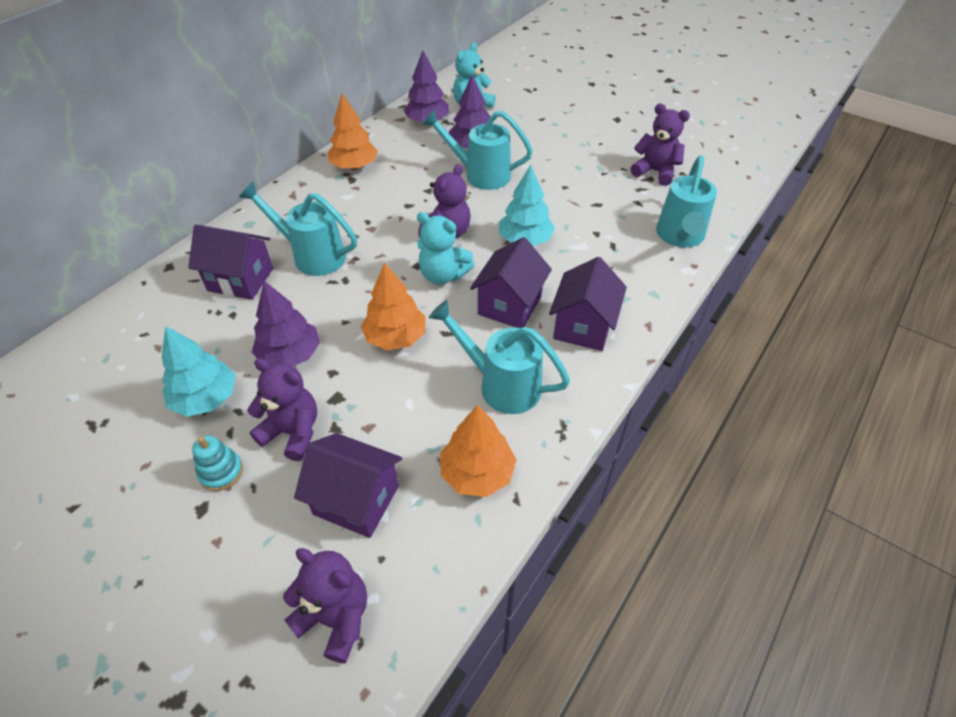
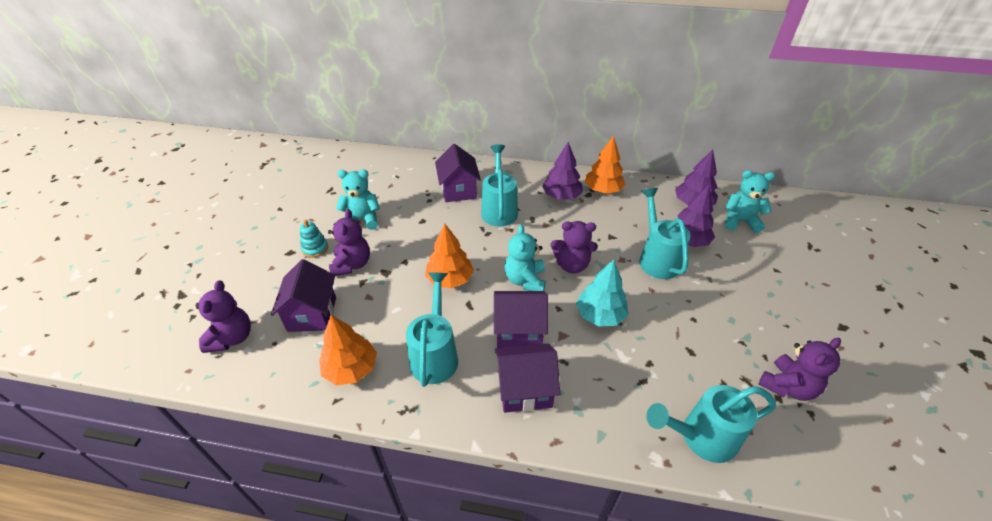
camera: 65 degrees right, 5 degrees down
turquoise tree [162,326,236,417] -> turquoise teddy bear [336,169,380,230]
purple tree [252,281,320,366] -> purple tree moved to [542,142,583,200]
purple teddy bear [630,103,690,186] -> purple teddy bear turned 45 degrees clockwise [759,338,841,401]

